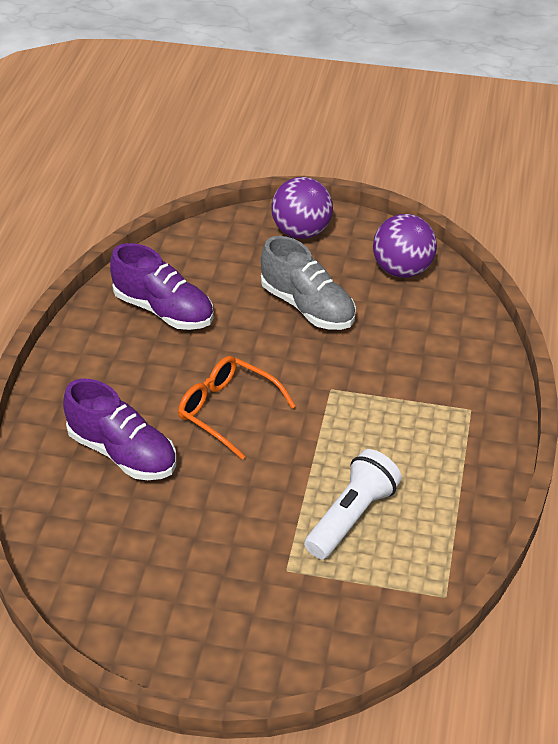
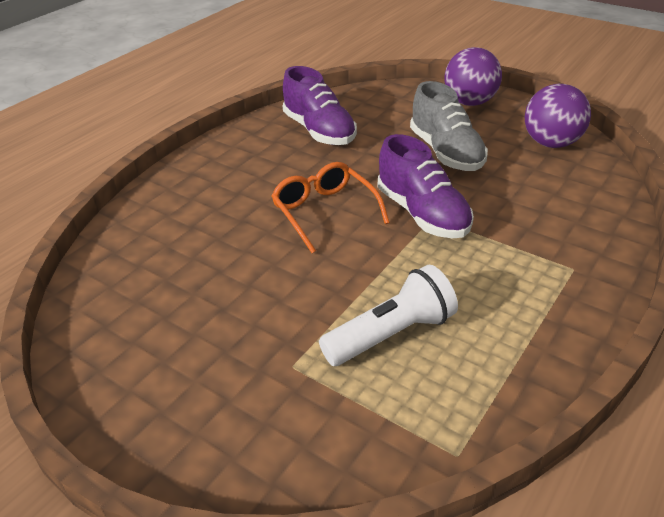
camera: 25 degrees right, 5 degrees down
purple shoe [63,379,176,480] -> purple shoe moved to [378,134,474,239]

